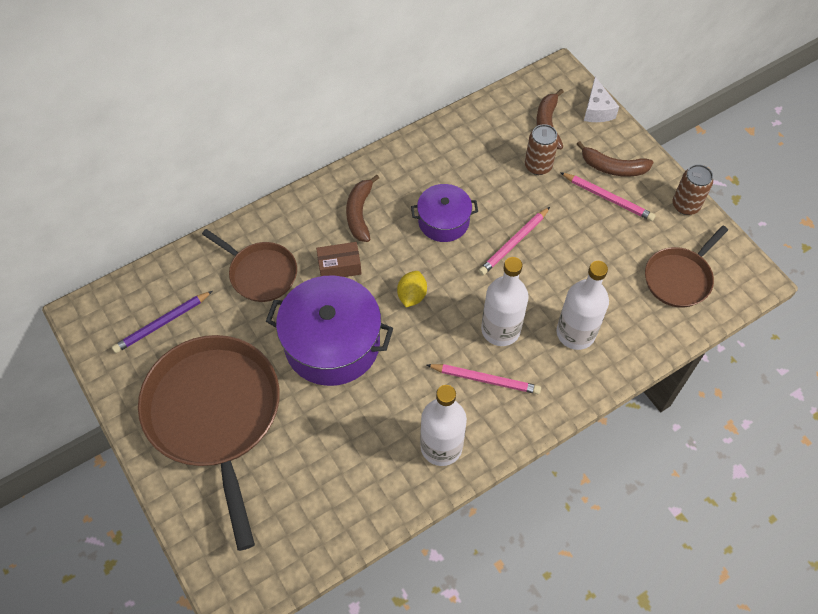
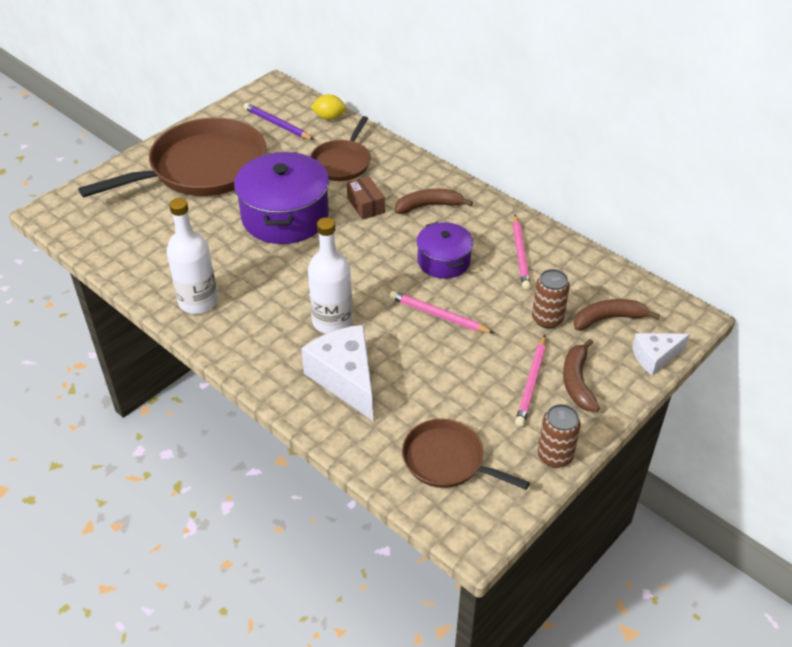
camera: 75 degrees right, 15 degrees down
yellow lemon [397,271,427,307] -> yellow lemon moved to [310,94,346,120]
pink pencil [427,364,541,394] -> pink pencil moved to [513,215,531,290]
white bottle [557,261,609,350] -> white cheese [301,325,373,421]

